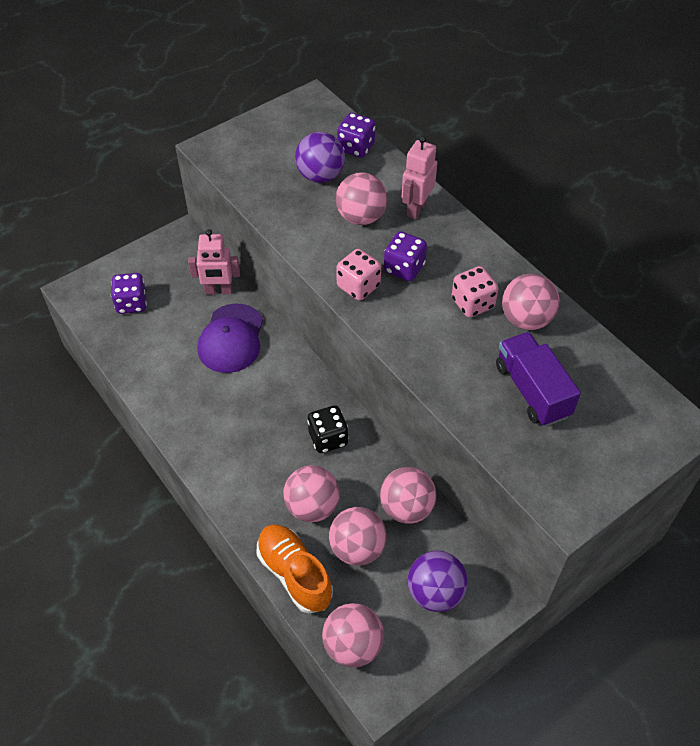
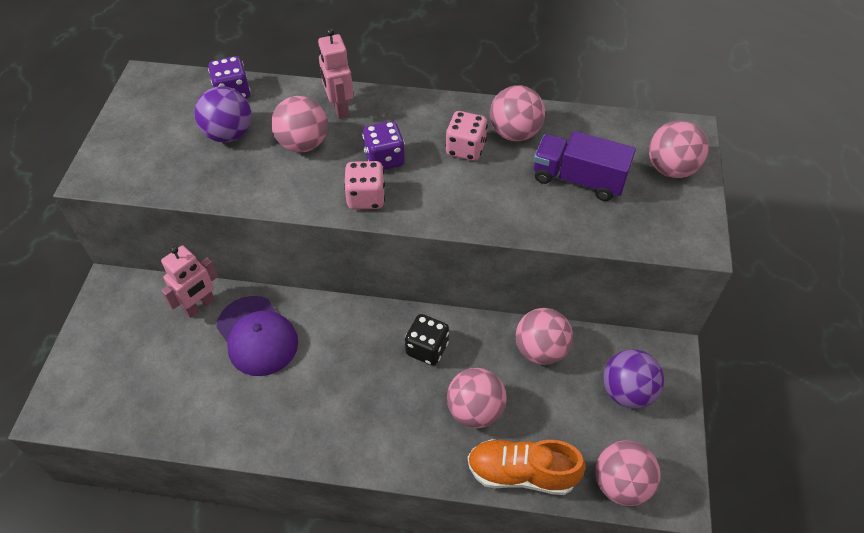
camera: 45 degrees left, 0 degrees up
purple dice [111,273,147,314] -> none
pink ball [329,507,387,566] -> pink ball moved to [649,120,709,178]

